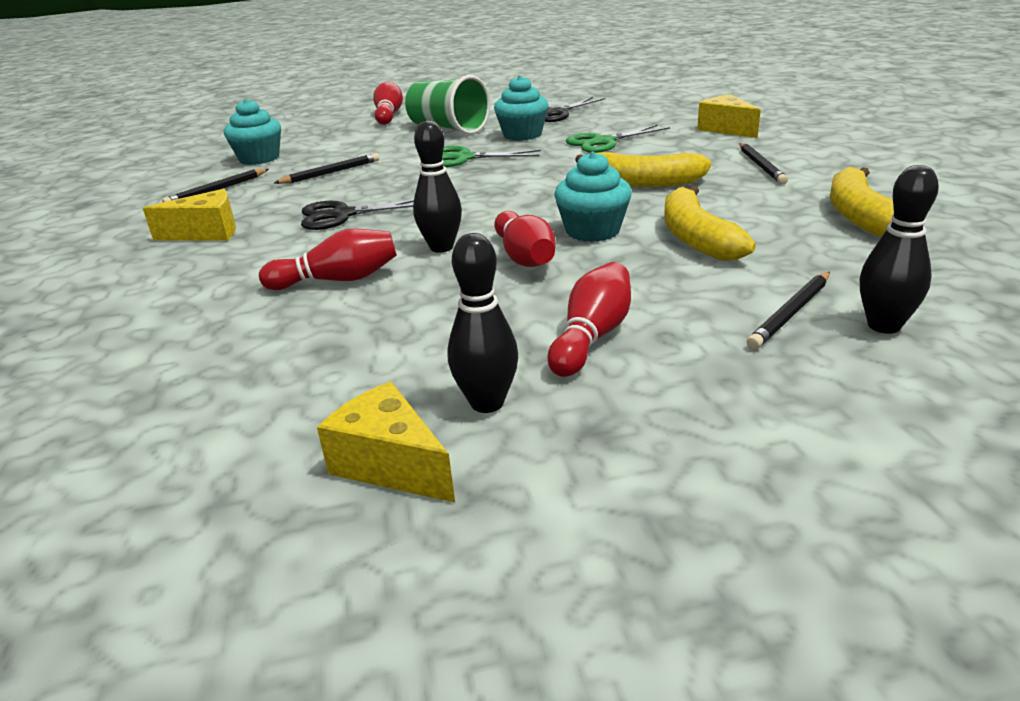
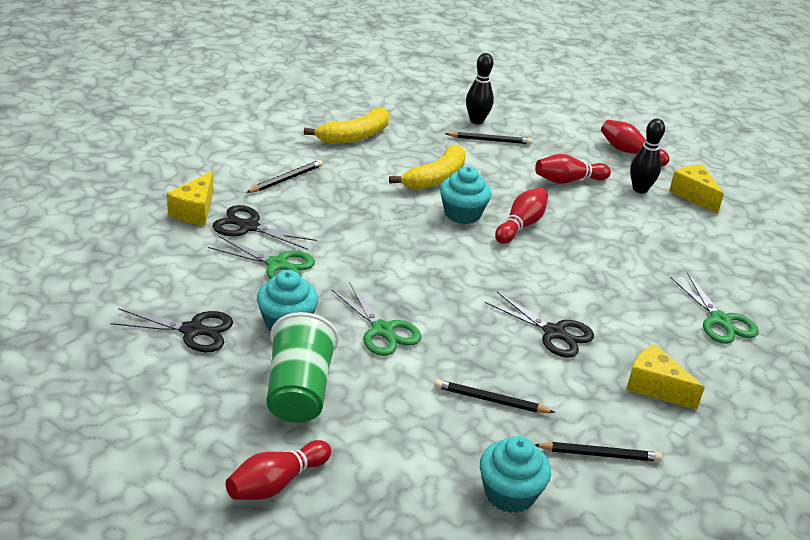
camera: 135 degrees left, 5 degrees up
red bowling pin [259,228,397,290] -> red bowling pin moved to [601,120,670,166]
yellow cheese [317,382,455,503] -> yellow cheese turned 150 degrees clockwise [669,164,724,214]
black bowling pin [413,121,462,253] -> none
yellow banana [575,152,711,187] -> none
none -> black scissors [212,205,317,250]
none -> green scissors [671,273,759,344]

